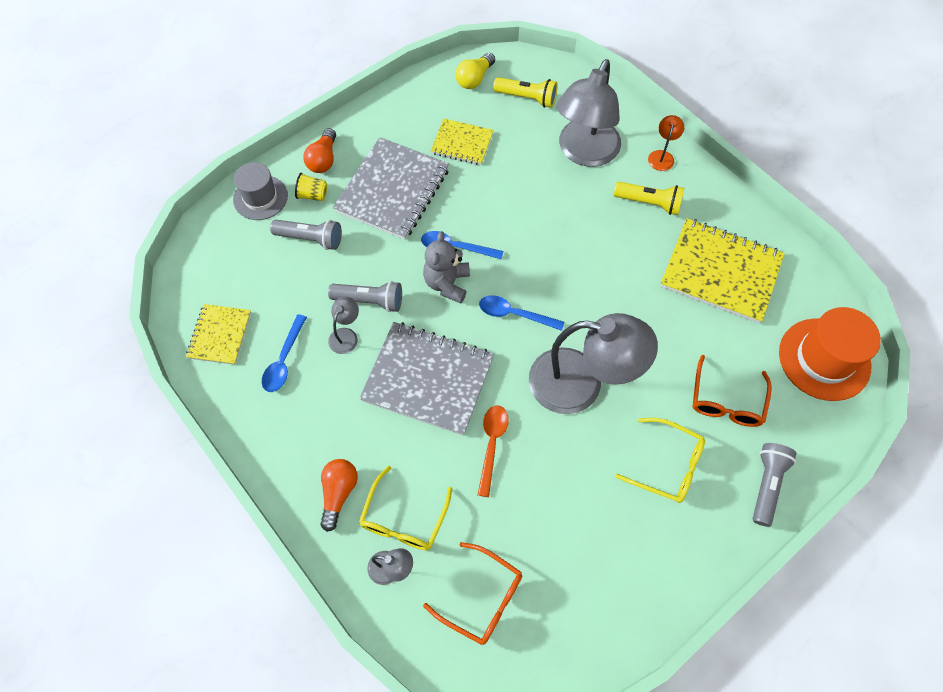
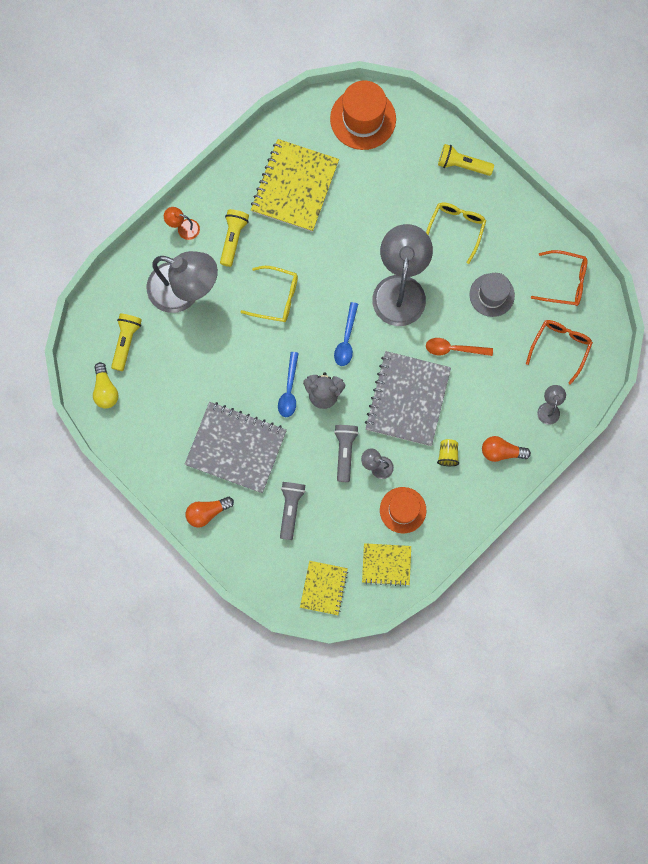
camera: 95 degrees left, 15 degrees up
grey hat [233,162,288,220] -> grey hat moved to [470,273,515,317]
blue spoon [262,314,307,392] -> orange hat [380,487,426,533]
yellow cup [295,173,327,201] -> yellow cup moved to [437,439,459,466]
orange light bulb [303,128,336,173] -> orange light bulb turned 150 degrees clockwise [186,497,234,528]
yellow glasses [359,466,452,551] -> yellow glasses moved to [241,266,298,322]
yellow notebook [431,119,494,165] -> yellow notebook moved to [300,561,348,615]
yellow light bulb [455,53,495,89] -> yellow light bulb turned 45 degrees clockwise [93,362,119,409]
orange glasses [693,355,772,427] -> orange glasses moved to [531,250,587,306]
grey flashlight [753,443,796,527] -> yellow flashlight [438,144,494,176]

